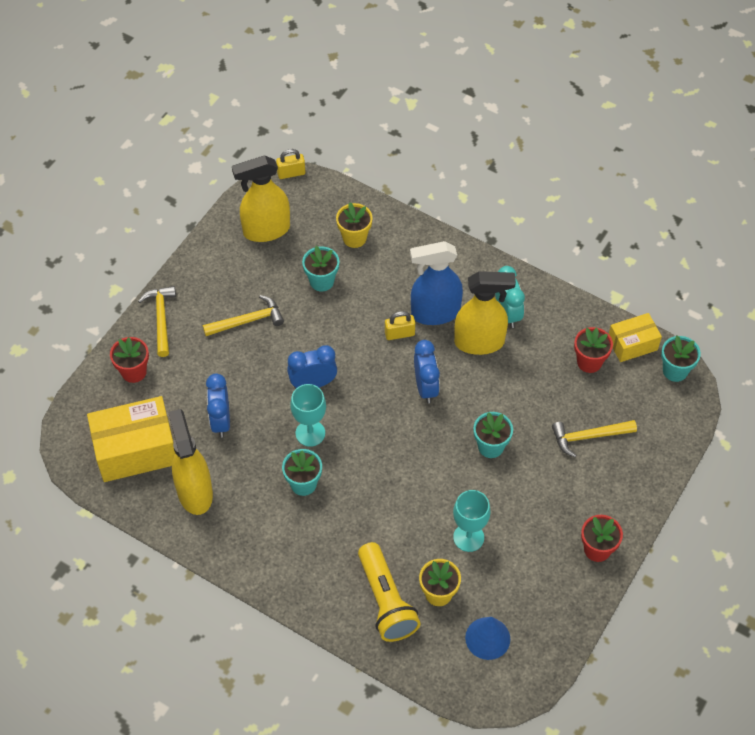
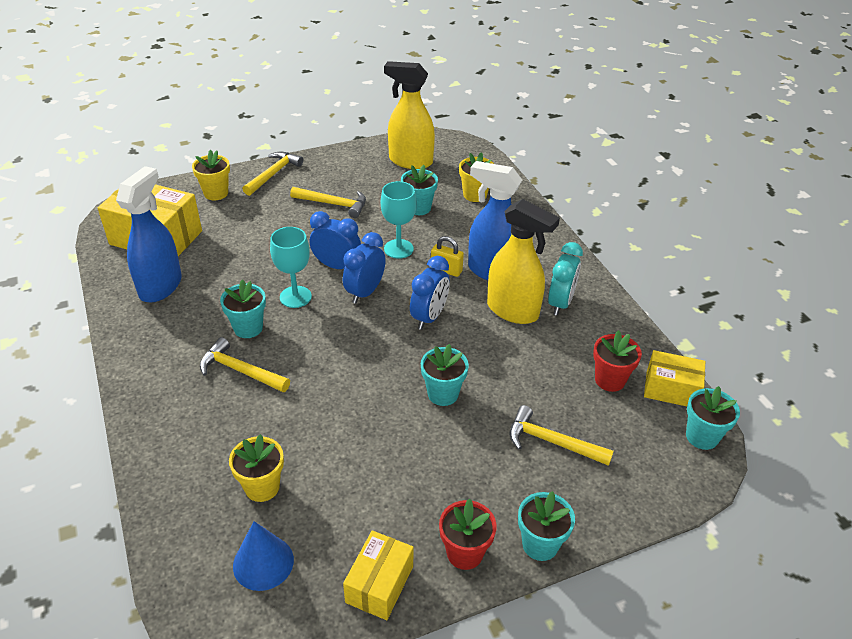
camera: 35 degrees right, 15 degrees down
red flower pot [110,337,149,383] -> yellow flower pot [192,150,230,200]
yellow spray bottle [168,409,213,515] -> blue spray bottle [116,166,182,303]
blue clock [206,374,230,438] -> blue clock moved to [343,232,386,304]
yellow padlock [276,149,305,179] -> none
yellow flashlight [358,542,421,642] -> none
turquoise goblet [453,490,491,552] -> turquoise goblet moved to [381,181,417,259]
none -> yellow hammer [200,337,290,392]
none -> yellow box [343,530,414,620]
none -> turquoise flower pot [518,491,575,561]

